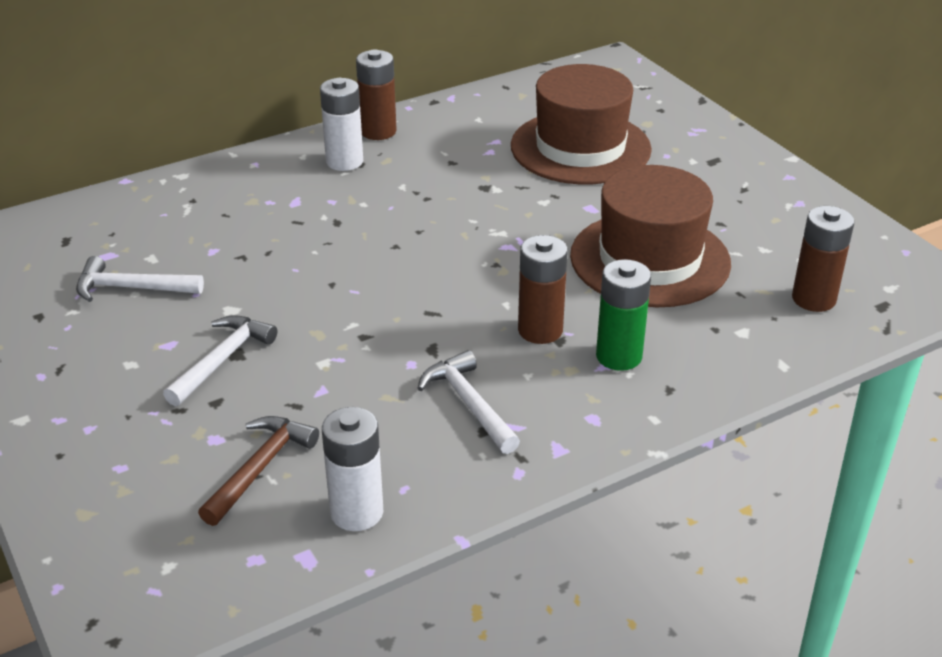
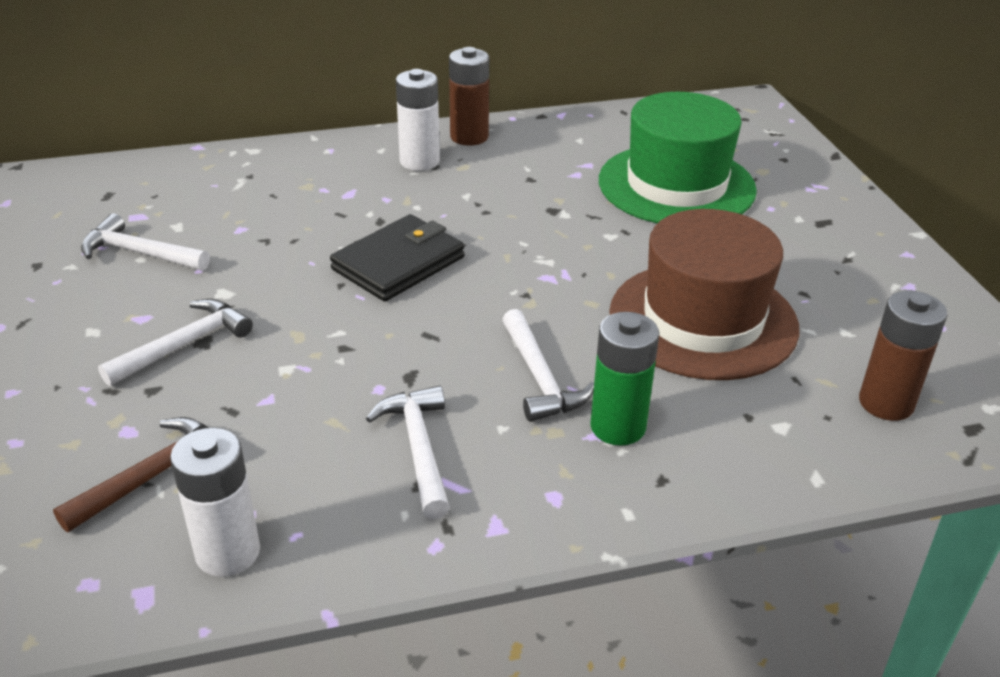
camera: 15 degrees right, 0 degrees up
brown hat [511,64,652,184] -> green hat [599,92,757,224]
brown battery [518,235,568,344] -> white hammer [502,309,594,422]
none -> black wallet [330,214,465,301]

